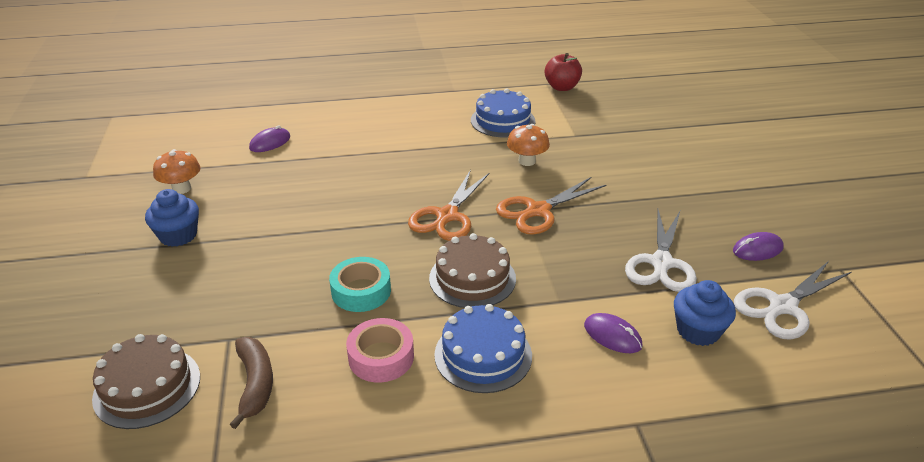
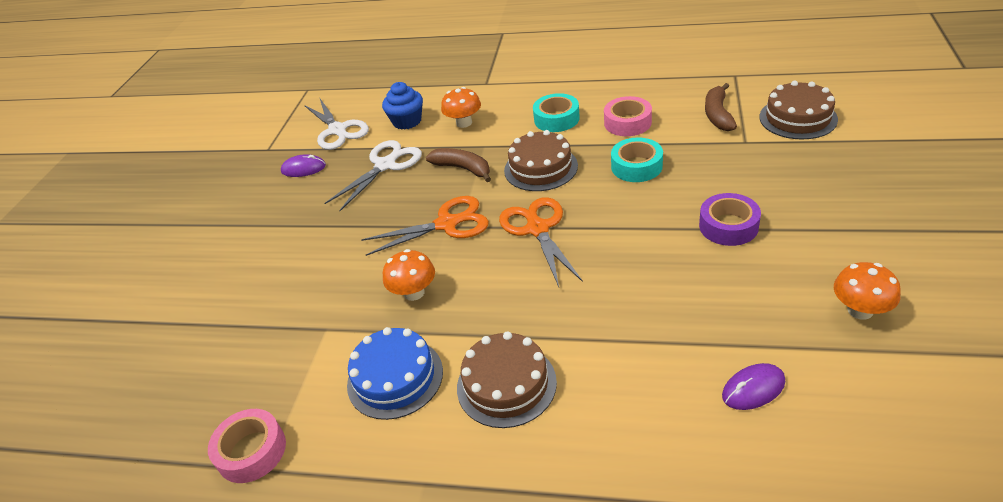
camera: 155 degrees left, 5 degrees up
blue cupcake [145,189,199,247] -> none
orange scissors [408,170,490,241] -> orange scissors turned 60 degrees counterclockwise [499,197,583,287]
blue cake [434,304,532,393] -> turquoise tape [533,93,580,132]
red apple [545,53,582,91] -> pink tape [208,409,286,483]
purple mouse [584,313,643,353] -> orange mushroom [441,87,481,128]
white scissors [734,261,852,340] -> white scissors turned 75 degrees clockwise [304,97,369,150]
none -> brown banana [426,148,491,182]
none -> brown cake [457,331,557,428]
none -> purple tape [699,193,761,246]

